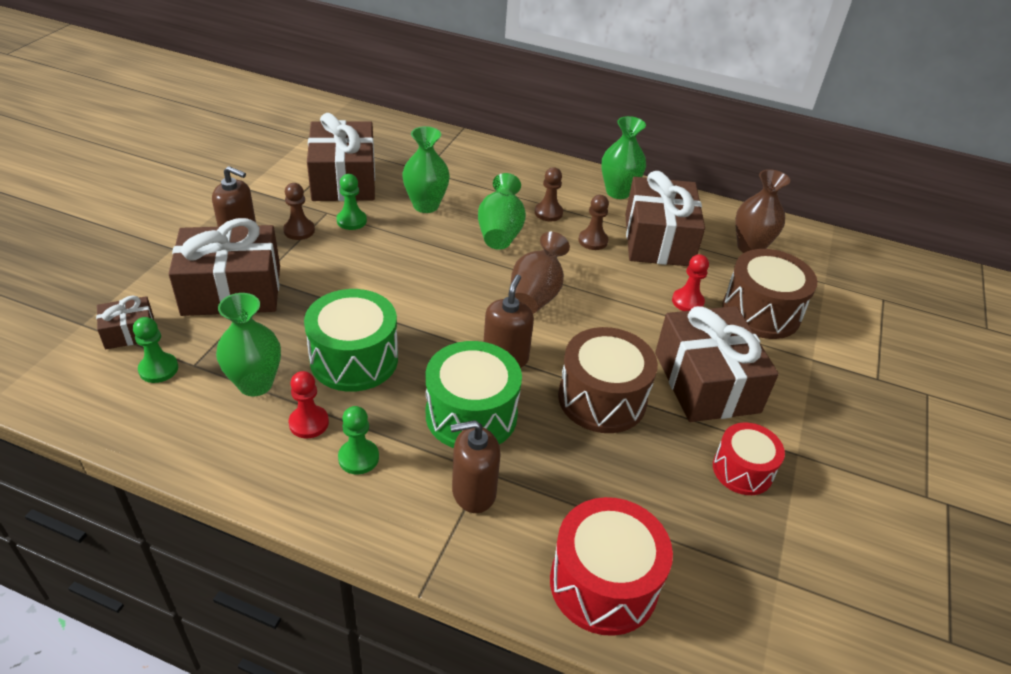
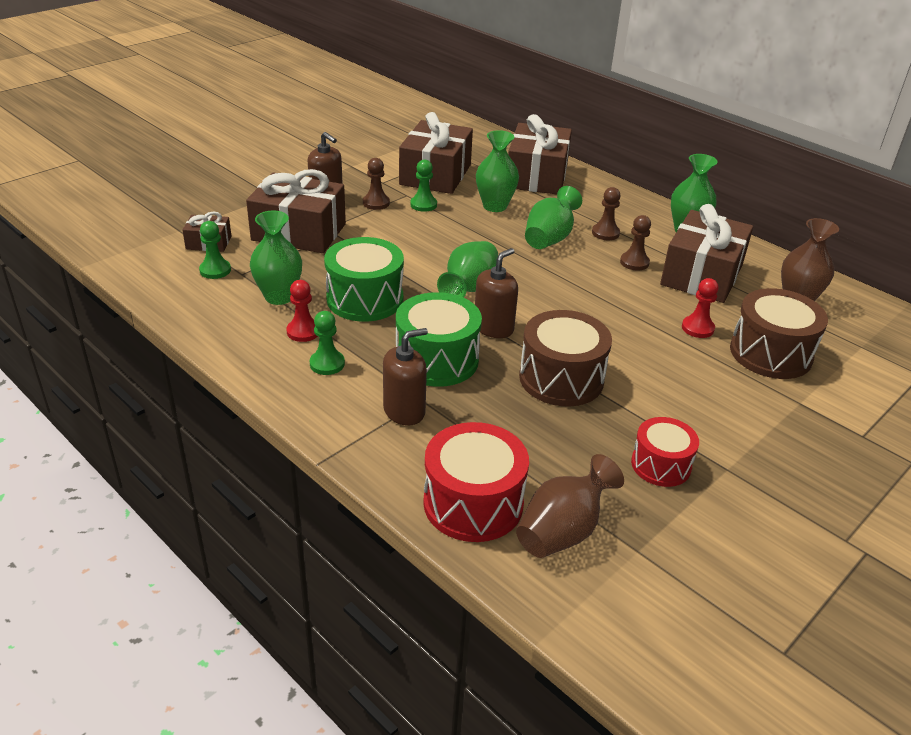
camera: 25 degrees right, 5 degrees down
brown soap dispenser [450,420,501,513] -> brown soap dispenser turned 135 degrees clockwise [383,328,428,426]
brown vase [511,232,570,314] -> brown vase moved to [516,454,624,558]
brown gift [655,306,779,422] -> brown gift moved to [508,114,572,194]
none -> green vase [437,241,498,297]

